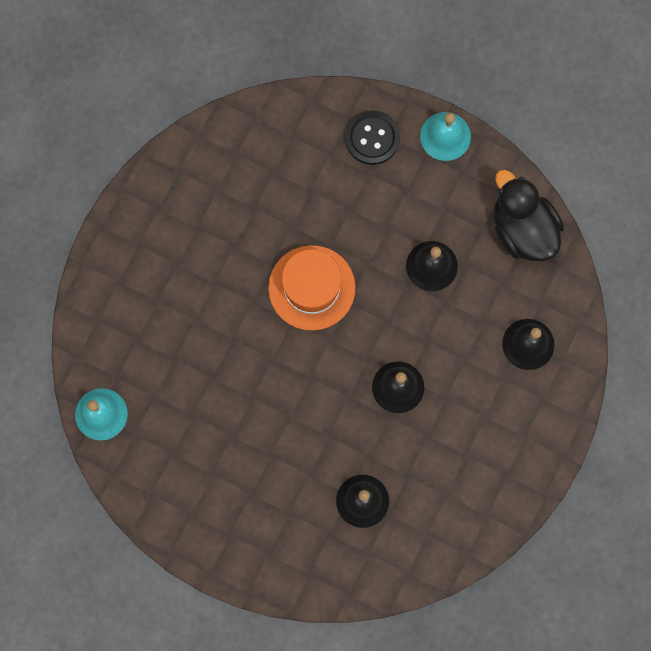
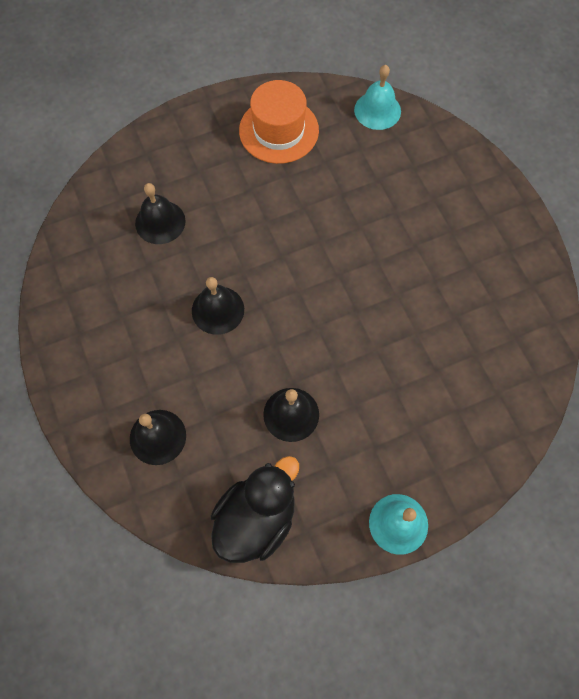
camera: 130 degrees right, 10 degrees down
orange hat [268,245,356,331] -> orange hat moved to [239,80,319,164]
black button [345,110,400,165] -> none
black duck [493,169,564,261] -> black duck turned 60 degrees counterclockwise [211,456,299,563]

